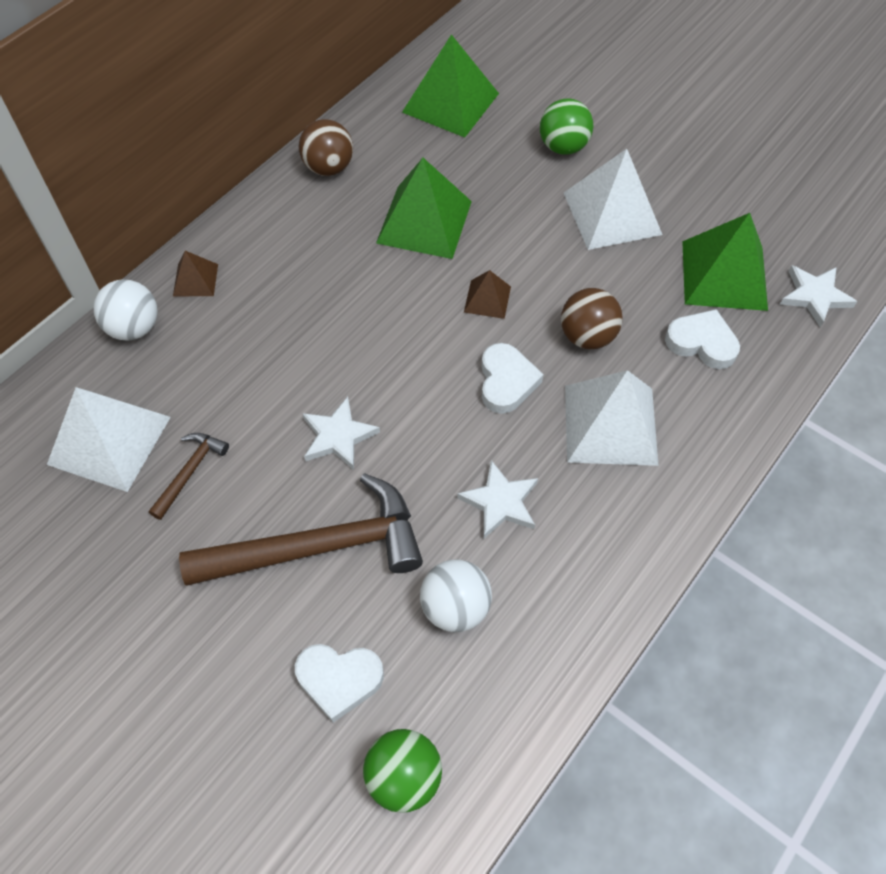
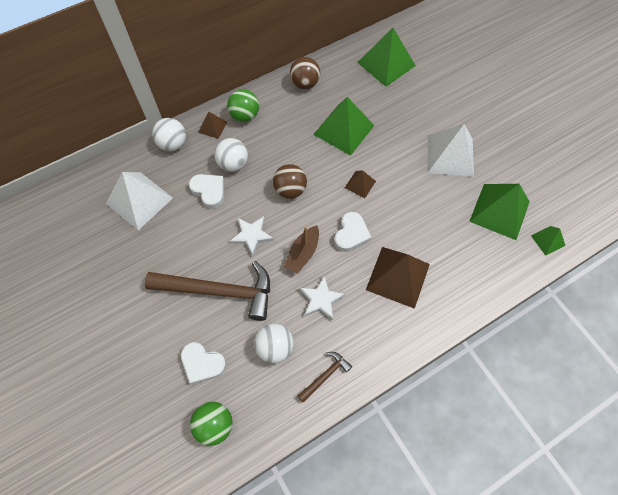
camera: 20 degrees right, 5 degrees up
brown hammer [149,433,229,520] -> brown hammer moved to [298,352,352,403]
green ball [540,98,593,155] -> green ball moved to [227,89,259,122]
brown ball [561,288,623,349] -> brown ball moved to [273,164,307,199]
white pyramid [565,370,659,466] -> brown pyramid [366,247,430,309]
white heart [665,309,740,369] -> white heart moved to [189,174,224,209]
white star [780,265,857,328] -> green pyramid [531,226,565,256]
none -> white ball [214,138,248,172]
none -> brown boat [284,225,319,274]

